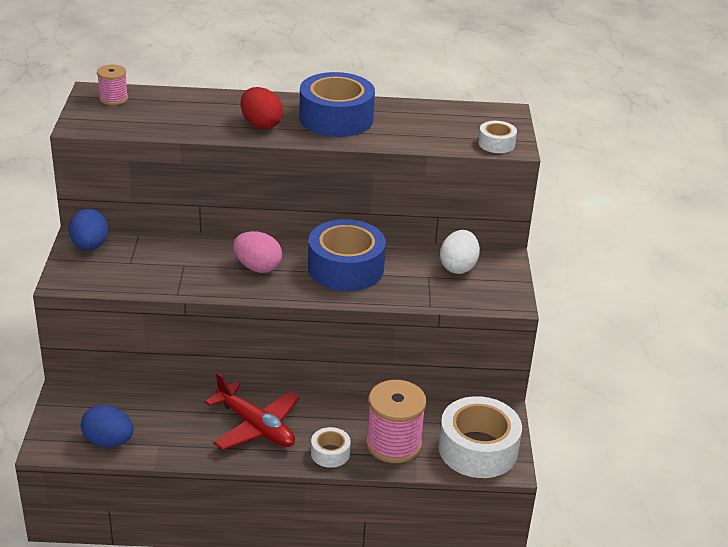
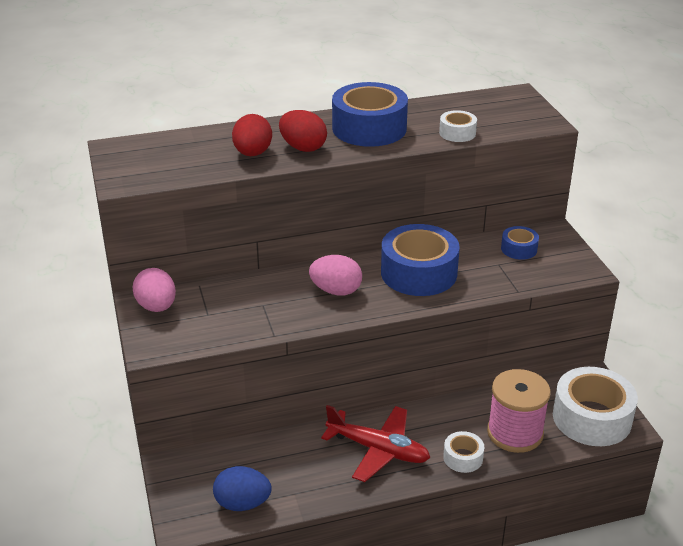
camera: 15 degrees left, 0 degrees up
blue egg [68,209,108,251] -> pink egg [132,268,176,312]
pink spool [97,65,128,105] -> none
white egg [440,230,480,274] -> blue tape [501,226,539,260]
white tape [478,121,517,153] -> white tape moved to [439,110,477,142]
none -> red egg [232,114,272,156]

